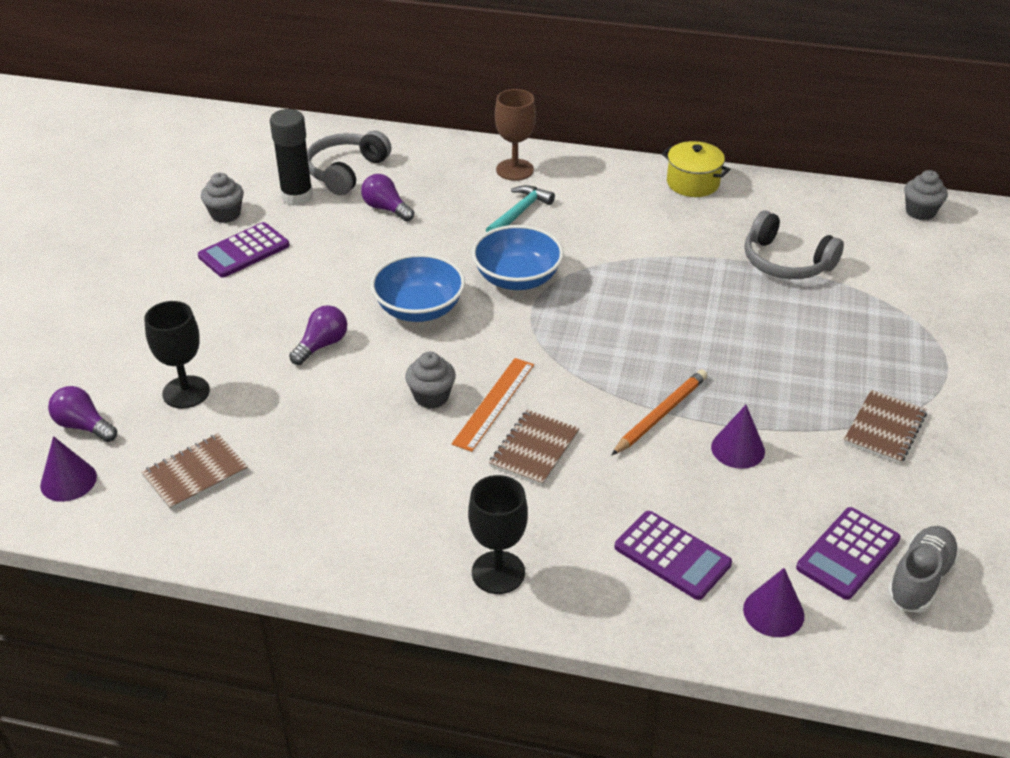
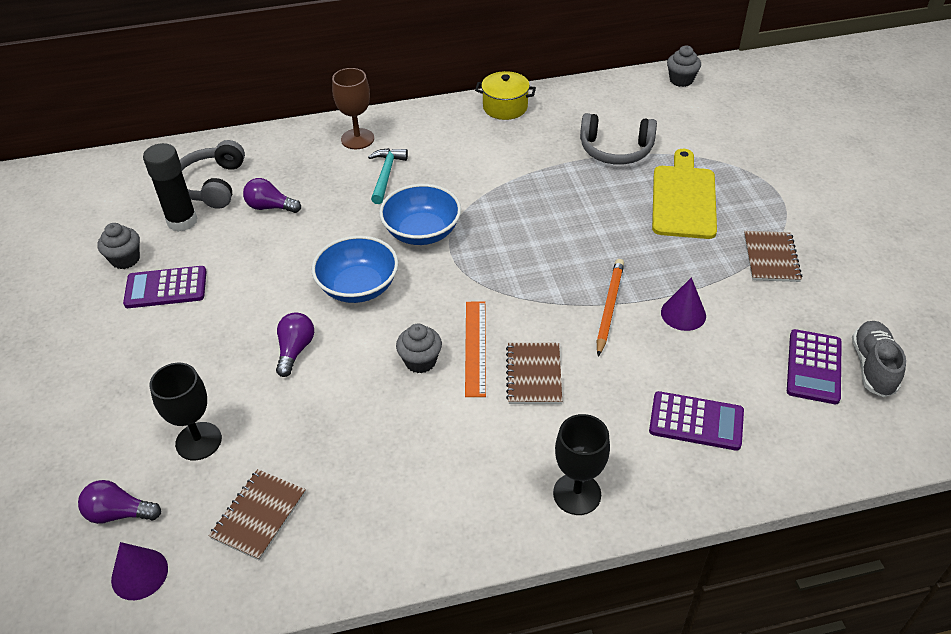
camera: 25 degrees left, 5 degrees up
purple calculator [198,222,289,278] -> purple calculator turned 60 degrees clockwise [123,266,207,308]
purple cone [743,568,804,637] -> none
none -> yellow cutting board [652,149,717,239]

